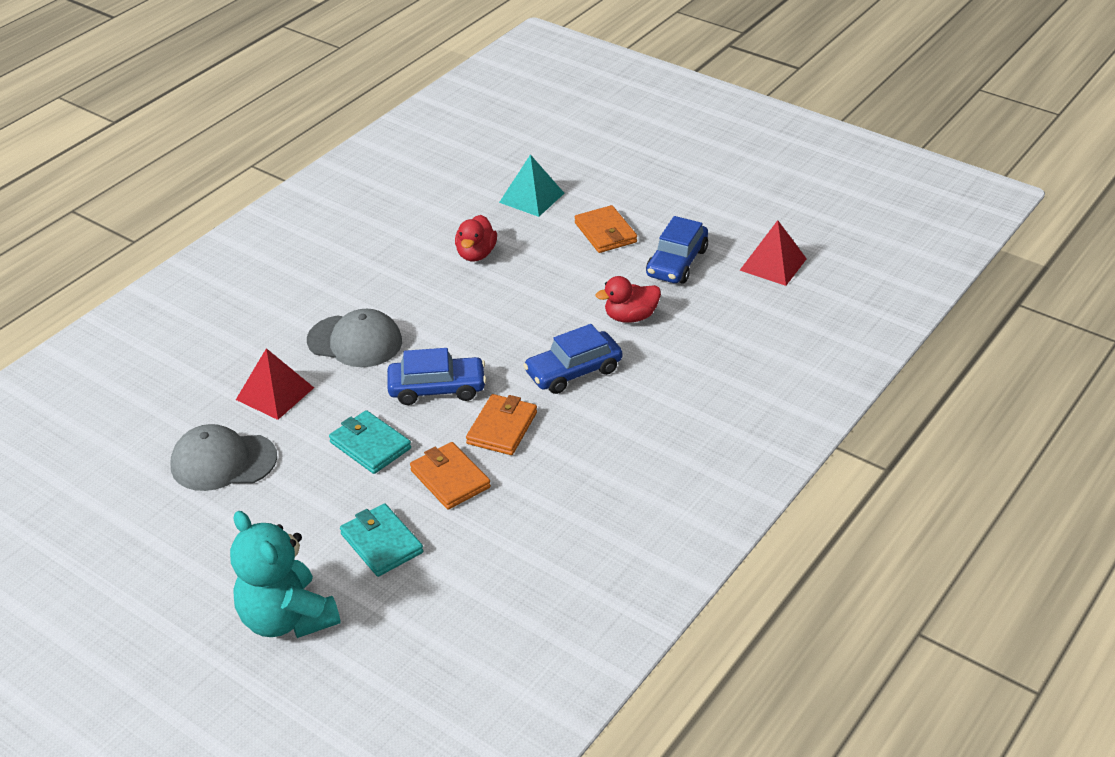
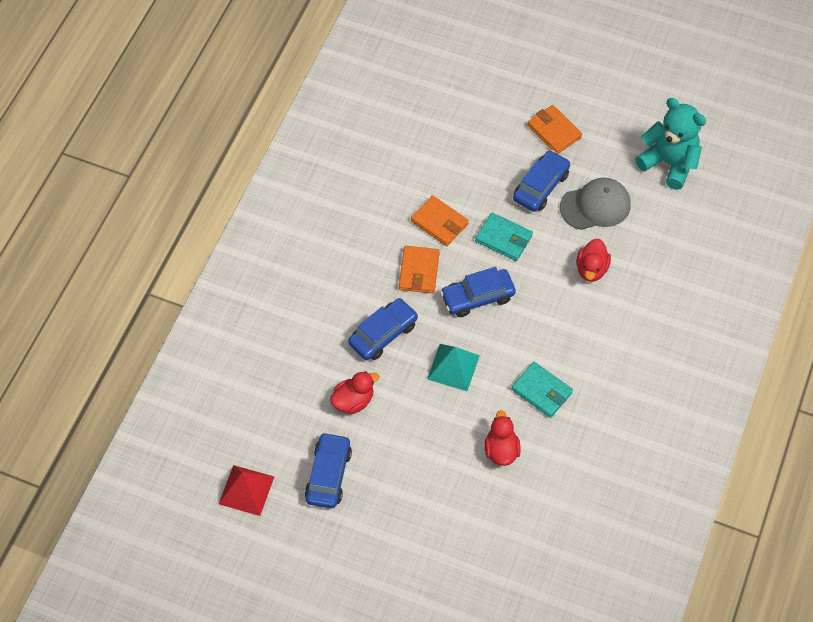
camera: 165 degrees right, 20 degrees up
turquoise teddy bear [230,511,341,638] -> turquoise teddy bear moved to [635,98,706,190]
red pyramid [236,348,314,420] -> red duck [576,238,611,282]
grey cap [307,309,402,367] -> none
turquoise wallet [340,504,423,577] -> turquoise wallet moved to [511,362,573,418]
turquoise pyramid [499,154,564,217] -> turquoise pyramid moved to [427,344,480,391]
orange wallet [575,205,637,253] -> orange wallet moved to [527,105,582,154]
none -> blue car [513,150,570,212]

